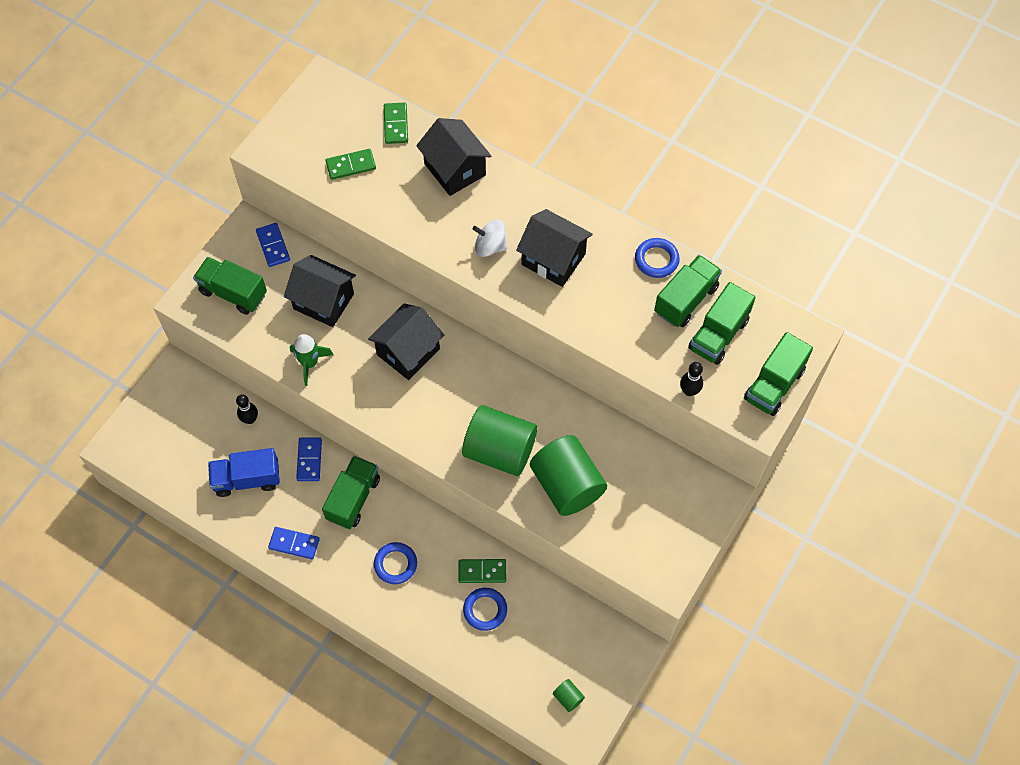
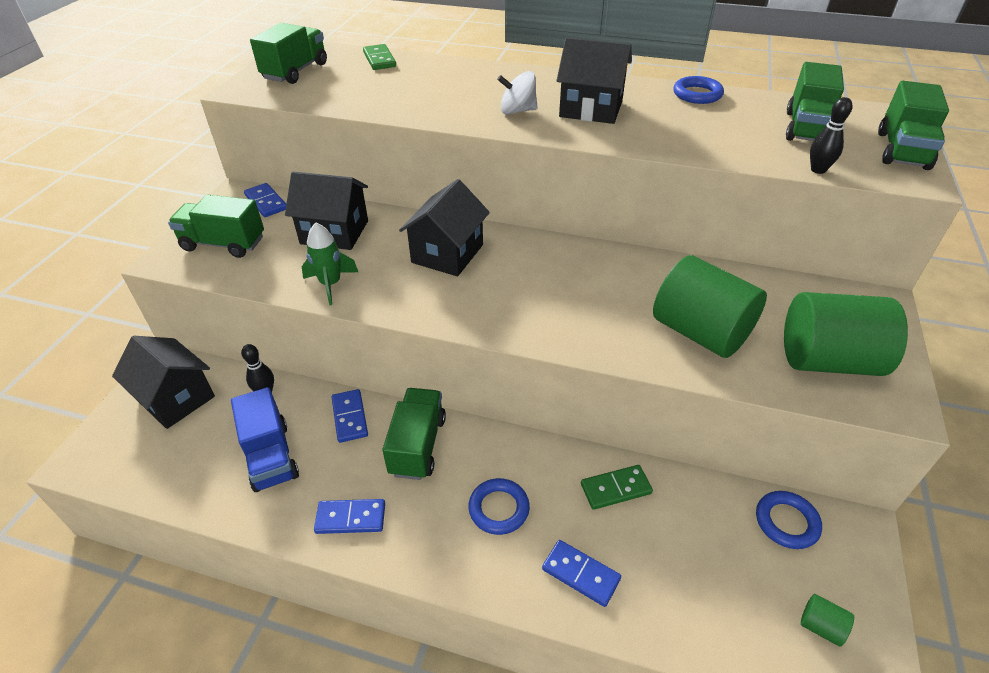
camera: 15 degrees left, 20 degrees down
blue truck [208,448,280,497] -> blue truck turned 90 degrees counterclockwise [231,387,299,492]
green domino [326,149,376,180] -> none
black house [416,118,491,196] -> black house moved to [112,336,215,429]
green cylinder [462,405,537,476] -> green cylinder moved to [784,292,908,376]
blue ring [463,588,507,631] -> blue ring moved to [756,491,822,549]
green truck [654,255,722,327] -> green truck moved to [250,23,327,84]
none -> blue domino [542,540,621,607]

